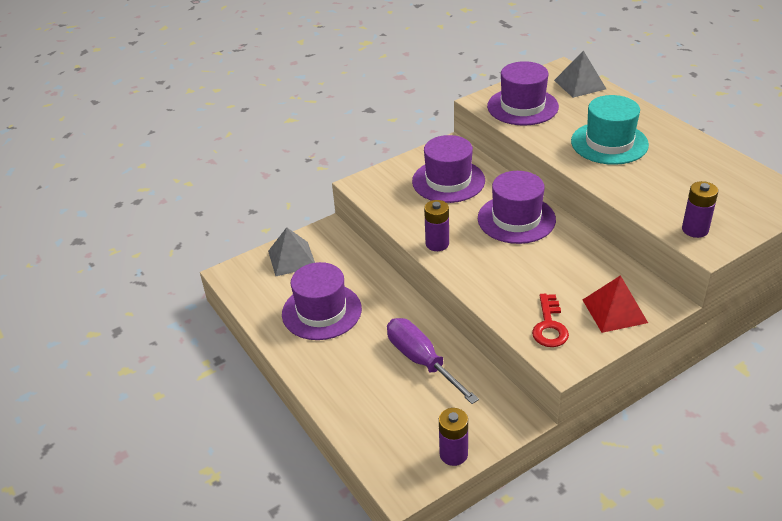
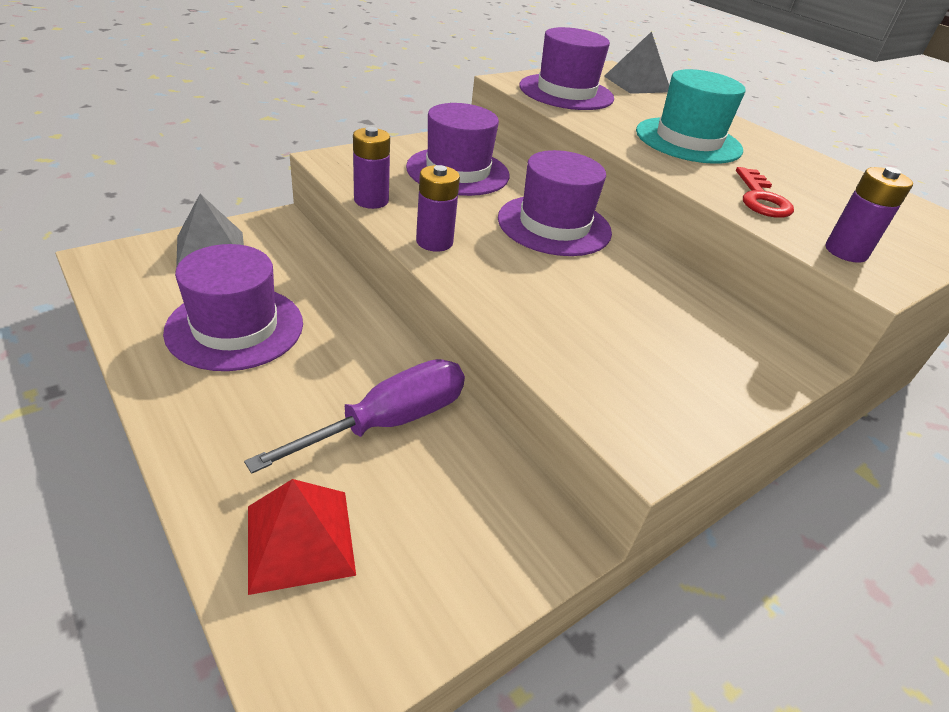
camera: 10 degrees left, 0 degrees up
purple screwdriver [387,318,479,404] -> purple screwdriver turned 90 degrees clockwise [244,359,465,474]
purple battery [439,408,468,466] -> purple battery moved to [353,127,390,209]
red key [532,294,569,347] -> red key moved to [736,167,794,218]
red pyramid [583,275,648,333] -> red pyramid moved to [248,479,356,595]

